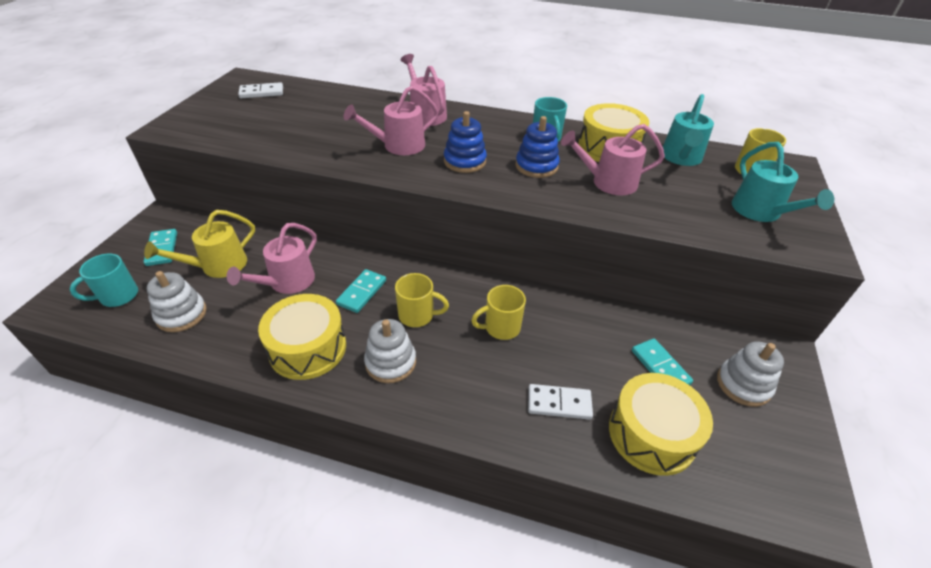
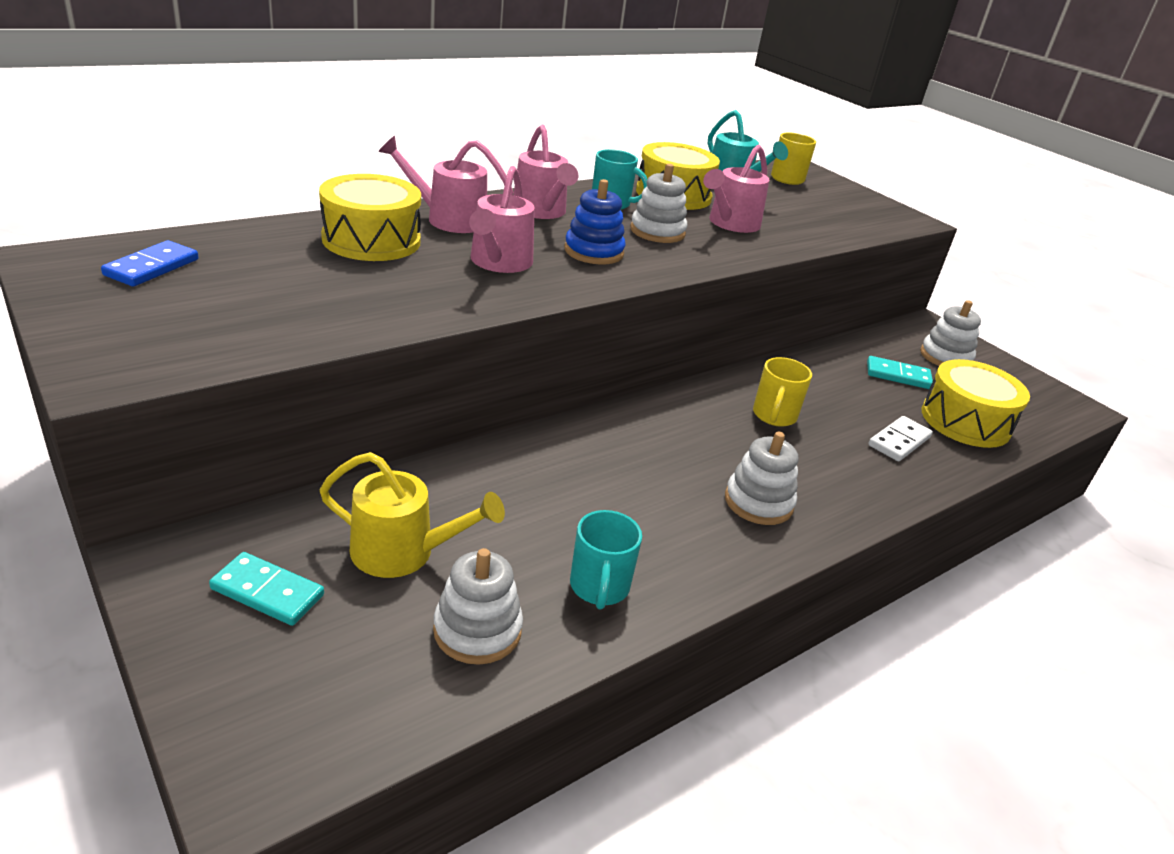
camera: 55 degrees left, 10 degrees down
turquoise mug [70,254,138,307] -> turquoise mug moved to [570,510,642,610]
yellow watering can [144,210,255,278] -> yellow watering can turned 75 degrees counterclockwise [319,452,505,578]
pink watering can [227,223,317,294] -> pink watering can moved to [513,125,578,219]
white domino [238,82,283,98] -> blue domino [101,240,198,287]
yellow drum [258,294,346,380] -> yellow drum moved to [319,174,421,261]
turquoise domino [336,269,386,313] -> none
yellow mug [395,273,449,327] -> none
blue stacking toy [516,116,560,178] -> white stacking toy [630,164,687,243]
turquoise watering can [732,142,834,222] -> none

